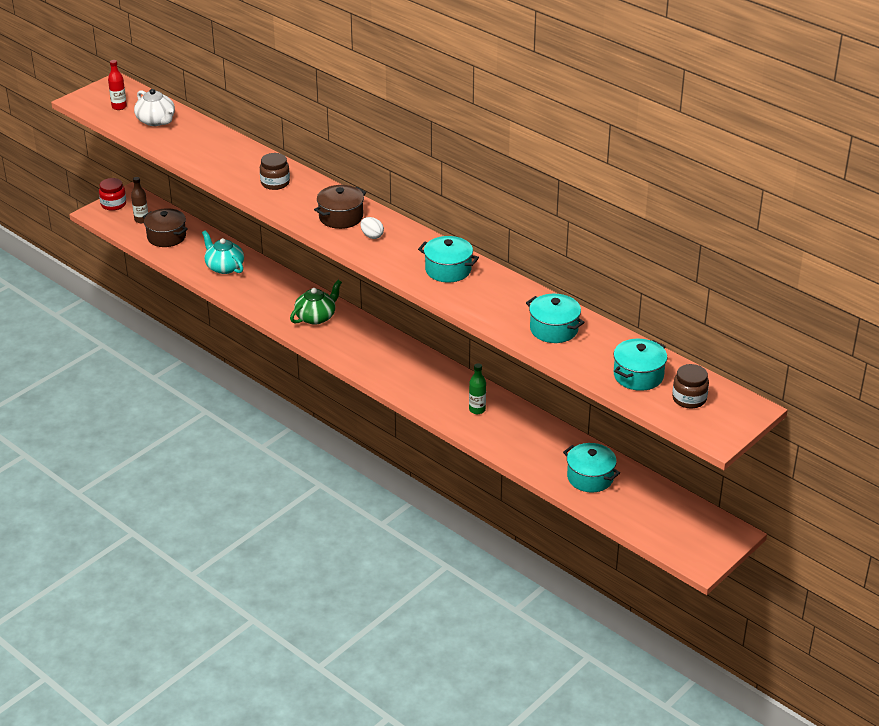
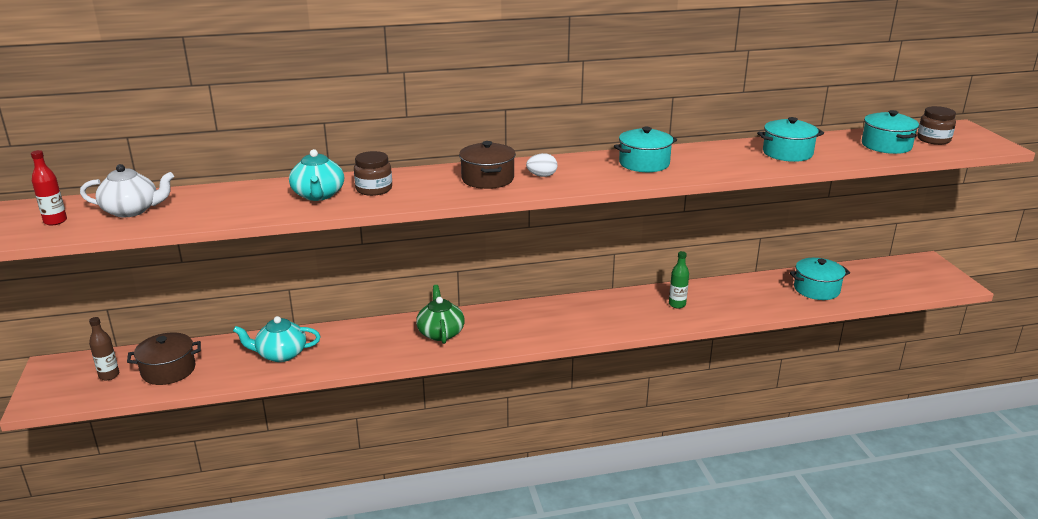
camera: 55 degrees left, 10 degrees down
red jar [99,178,126,211] -> none
none -> turquoise teapot [289,149,344,201]

